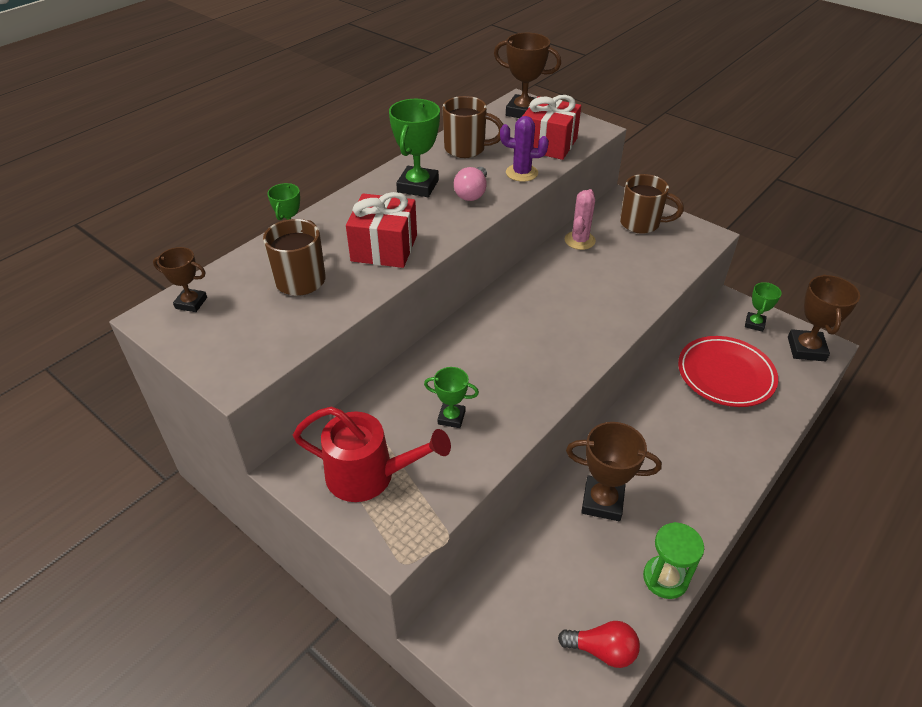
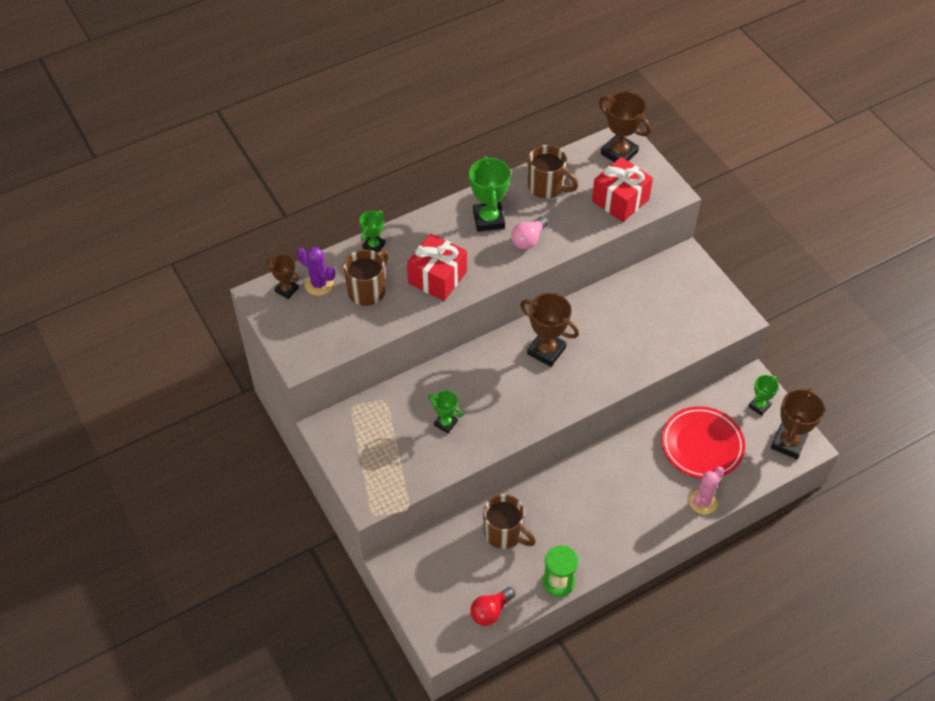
camera: 20 degrees right, 10 degrees up
red watering can [293,406,451,502] -> none
green trophy [389,99,440,197] -> green trophy turned 45 degrees counterclockwise [469,156,511,232]
purple cactus [500,116,549,182] -> purple cactus moved to [297,247,335,296]
red light bulb [558,621,640,668] -> red light bulb turned 105 degrees clockwise [470,587,515,626]
pink cactus [565,189,596,250] -> pink cactus moved to [689,467,724,514]
brown trophy [566,422,662,521] -> brown trophy moved to [520,293,579,367]
brown mug [620,174,684,234] -> brown mug moved to [483,494,536,549]

